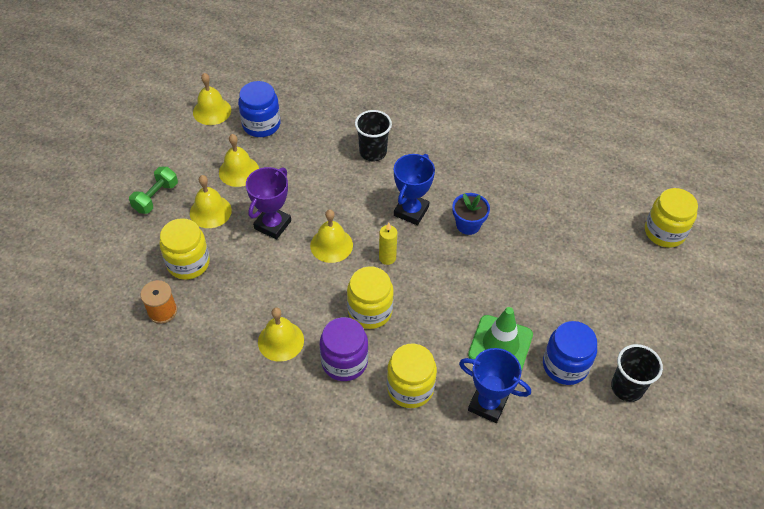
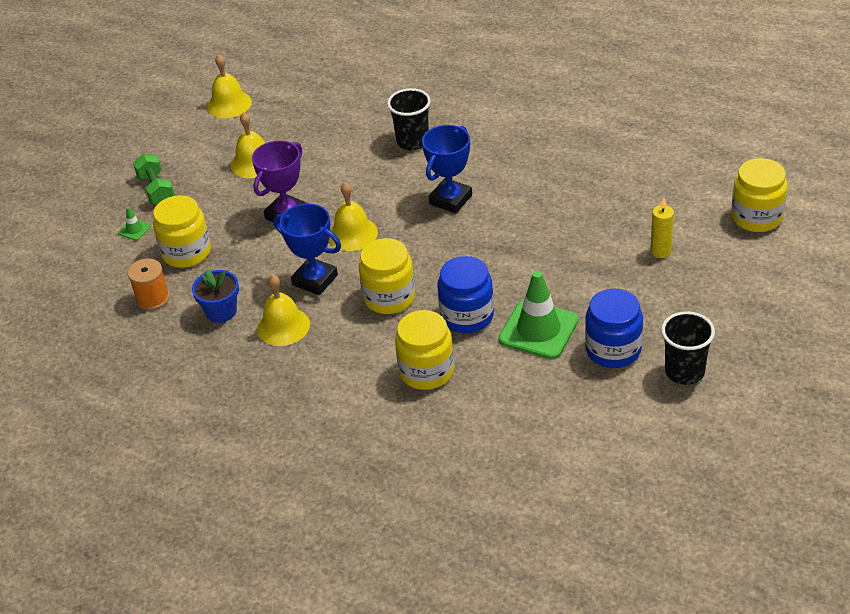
camera: 10 degrees right, 10 degrees down
green dumbbell [129,167,178,214] -> green dumbbell turned 60 degrees counterclockwise [133,154,175,204]
yellow bell [190,175,232,228] -> none
blue jar [238,81,280,137] -> blue jar moved to [438,256,494,333]
purple jar [320,317,368,381] -> none
yellow candle [379,223,397,265] -> yellow candle moved to [650,198,674,258]
blue flower pot [452,193,490,235] -> blue flower pot moved to [192,269,239,323]
blue trophy [459,348,531,423] -> blue trophy moved to [274,204,341,295]
none -> green traffic cone [118,207,151,241]

